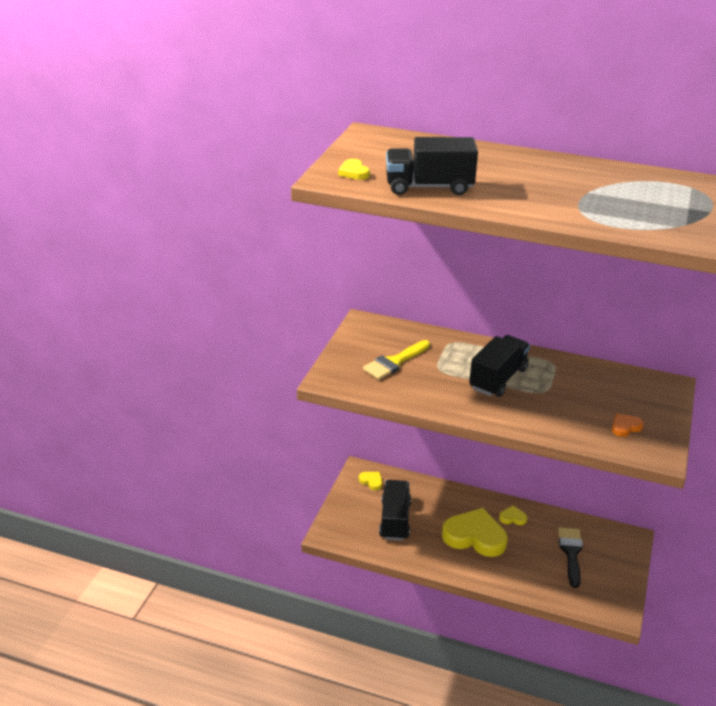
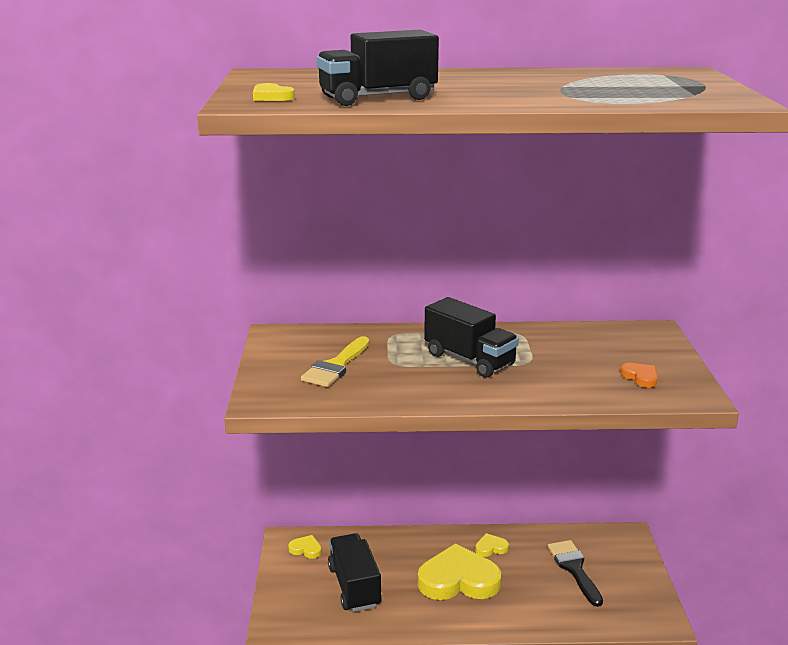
camera: 20 degrees left, 10 degrees down
black truck [469,335,530,397] -> black truck turned 120 degrees clockwise [424,297,519,378]
orange heart [612,414,644,437] -> orange heart turned 105 degrees clockwise [620,363,658,388]

